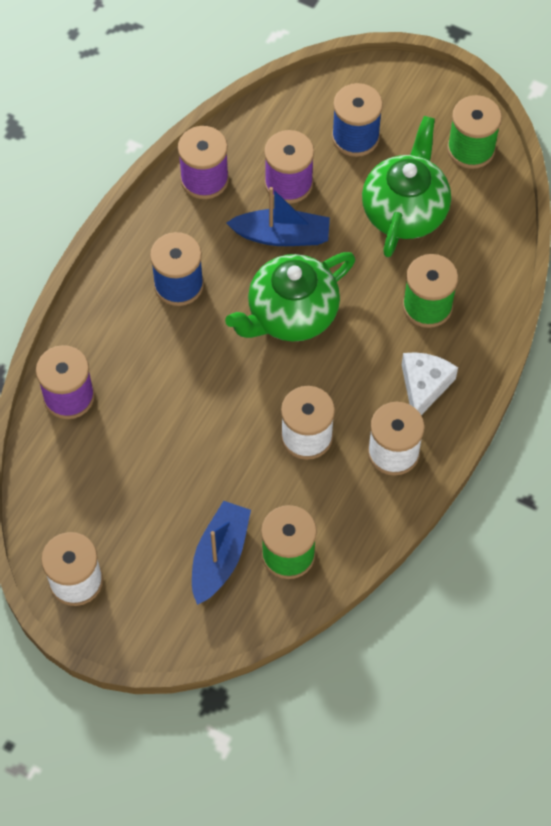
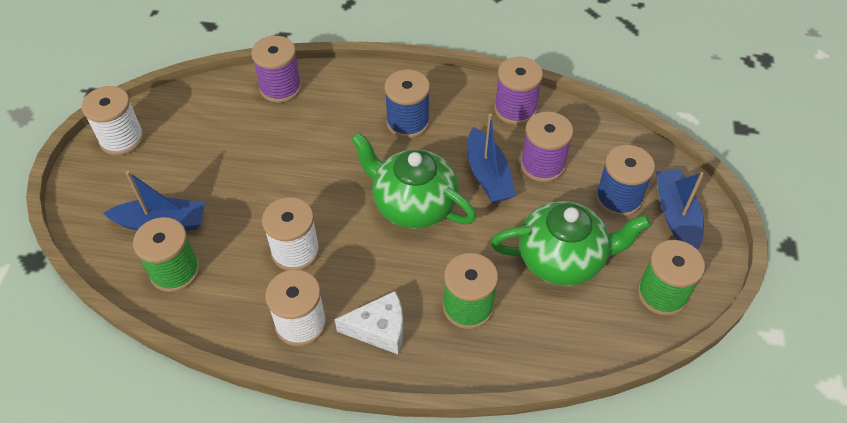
camera: 70 degrees right, 10 degrees down
none -> blue boat [656,169,704,250]

